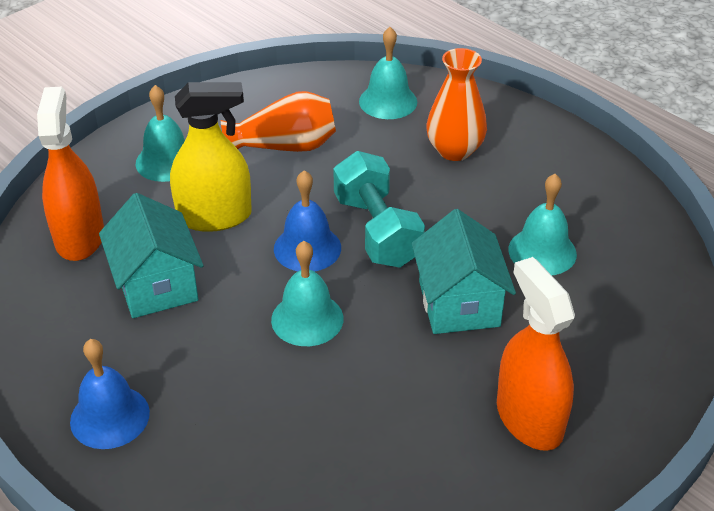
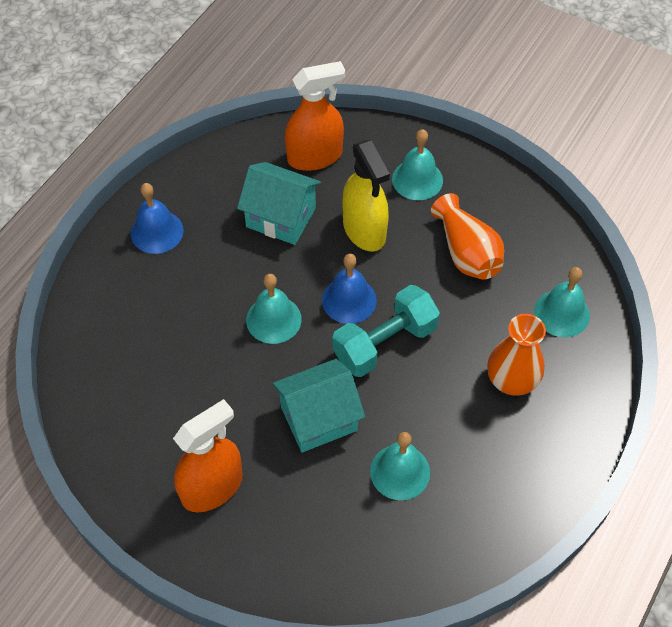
camera: 75 degrees right, 15 degrees up
turquoise house [99,193,204,318] -> turquoise house turned 60 degrees clockwise [237,162,321,245]

